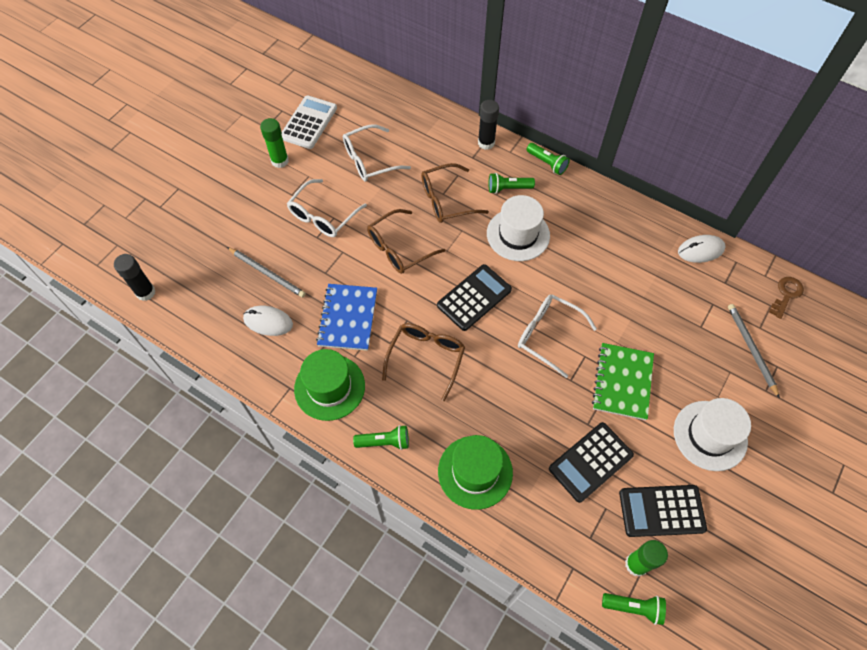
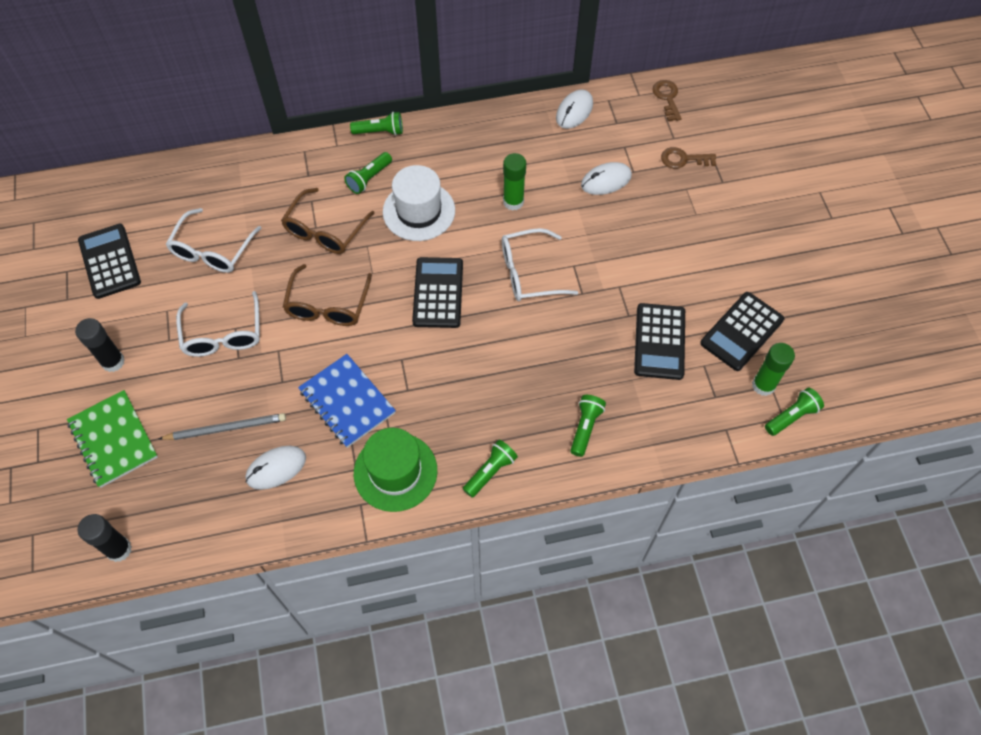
camera: 45 degrees left, 0 degrees up
green glue stick [260,118,289,168] -> green glue stick moved to [503,153,526,211]
white calculator [282,95,337,149] -> black calculator [78,224,141,299]
brown glasses [382,323,465,401] -> none
green hat [438,435,513,510] -> green flashlight [570,395,606,457]
black glue stick [478,100,499,150] -> black glue stick moved to [75,318,125,372]
green notebook [592,343,654,420] -> green notebook moved to [67,390,158,488]
white hat [674,398,751,471] -> none
grey pencil [728,304,780,398] -> brown key [661,147,716,169]
none -> white mouse [581,162,632,195]

